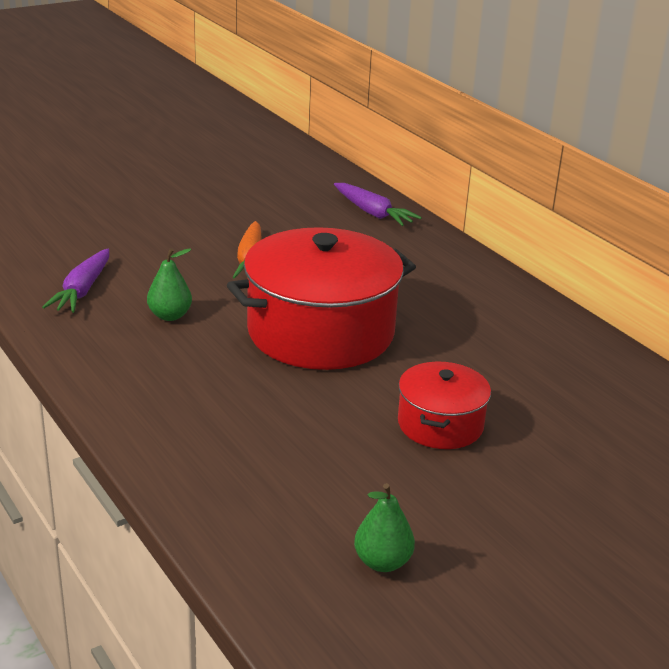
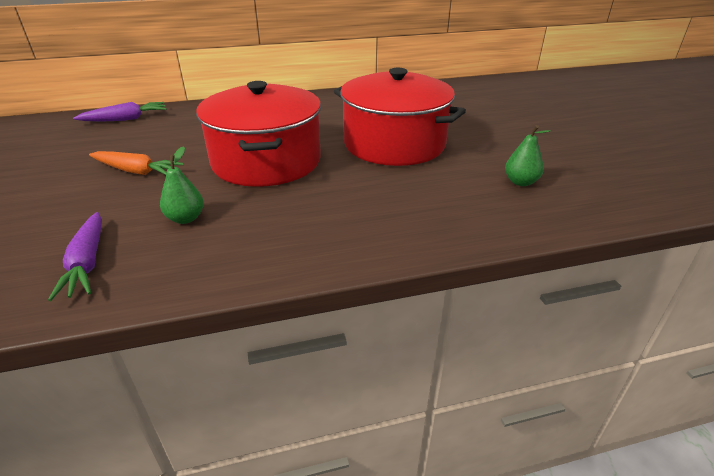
camera: 70 degrees left, 5 degrees up
purple carrot [42,249,109,313] -> purple carrot turned 45 degrees clockwise [48,212,102,301]
red pot [398,362,491,449] -> red pot [334,68,466,166], size x1.92

